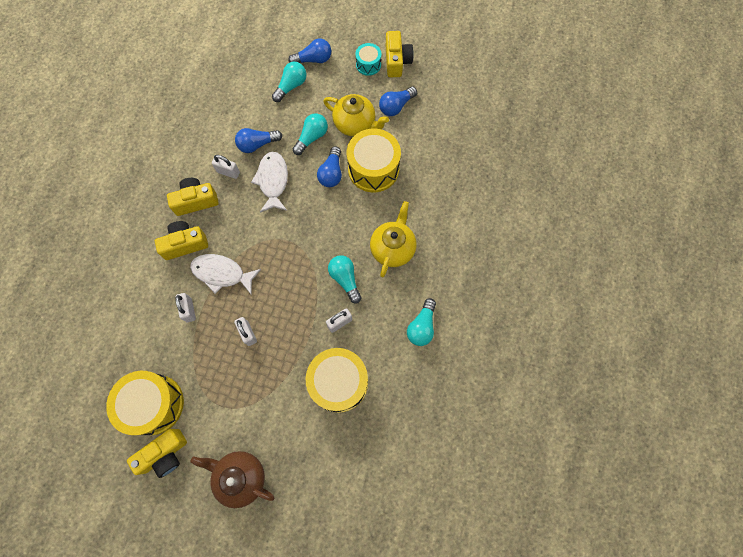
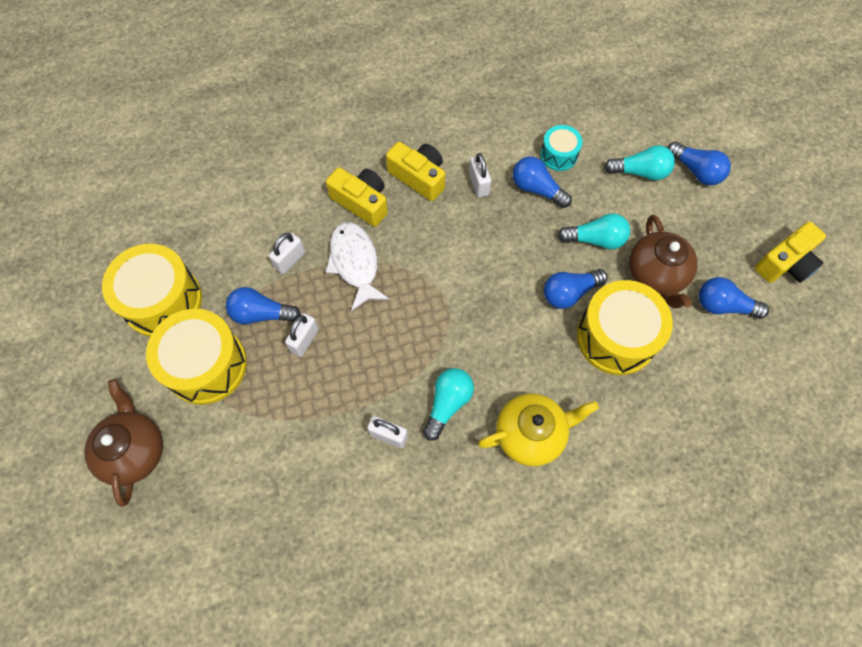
camera: 55 degrees right, 5 degrees down
yellow camera [127,429,187,478] -> none
white fish [251,152,288,213] -> none
yellow drum [306,348,368,413] -> yellow drum moved to [146,309,247,405]
yellow teapot [323,94,389,136] -> brown teapot [629,215,698,308]
turquoise drum [355,43,381,76] -> turquoise drum moved to [540,125,583,171]
turquoise light bulb [407,298,436,346] -> none
none -> blue light bulb [226,287,301,324]

